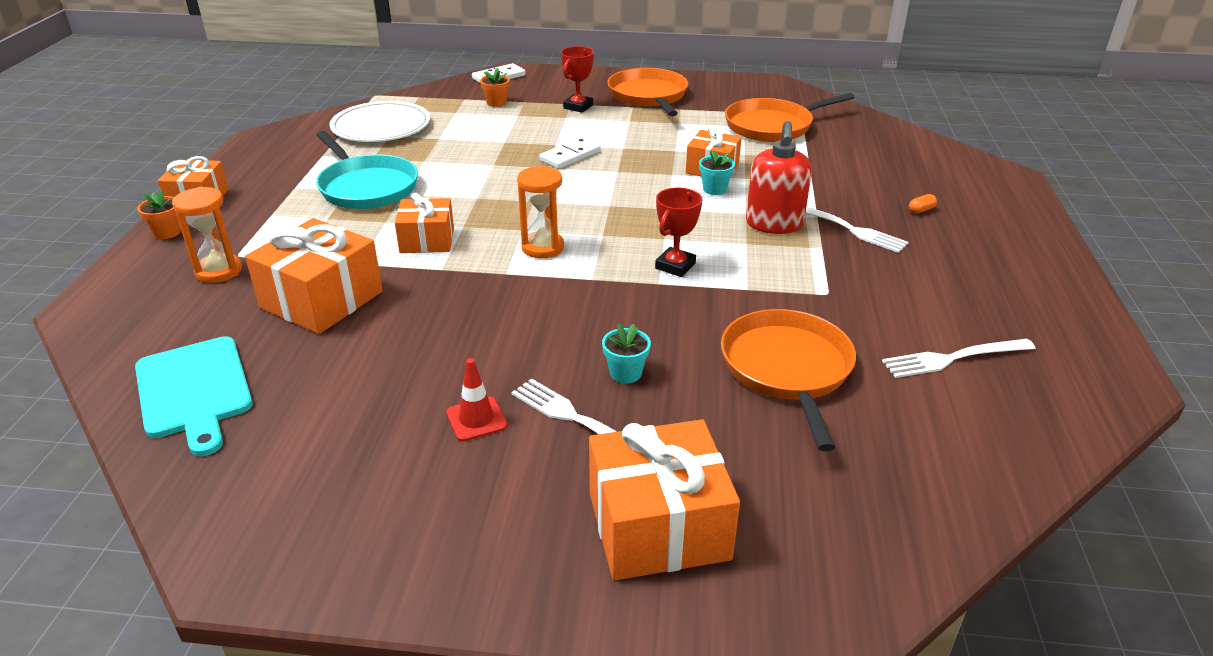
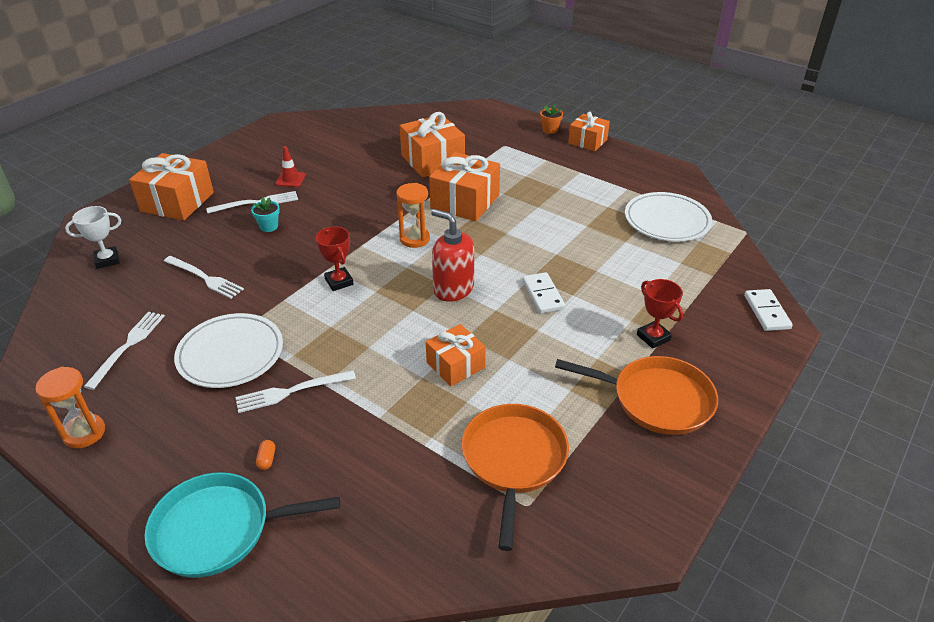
camera: 120 degrees right, 5 degrees up
turquoise cutting board [135,336,253,456] -> none
orange hourglass [172,187,242,283] -> orange hourglass moved to [36,367,105,448]
turquoise pan [316,131,418,209] -> turquoise pan moved to [145,472,340,578]
orange gift [395,193,454,253] -> orange gift [429,152,500,221], size x1.60
orange flower pot [480,68,510,107] -> none
turquoise flower pot [699,150,735,195] -> none
orange pan [721,309,856,451] -> white fork [164,256,244,299]
red soap dispenser [746,121,812,234] -> red soap dispenser moved to [431,209,474,302]
none -> white trophy [65,206,121,269]
none -> white plate [174,313,283,388]

